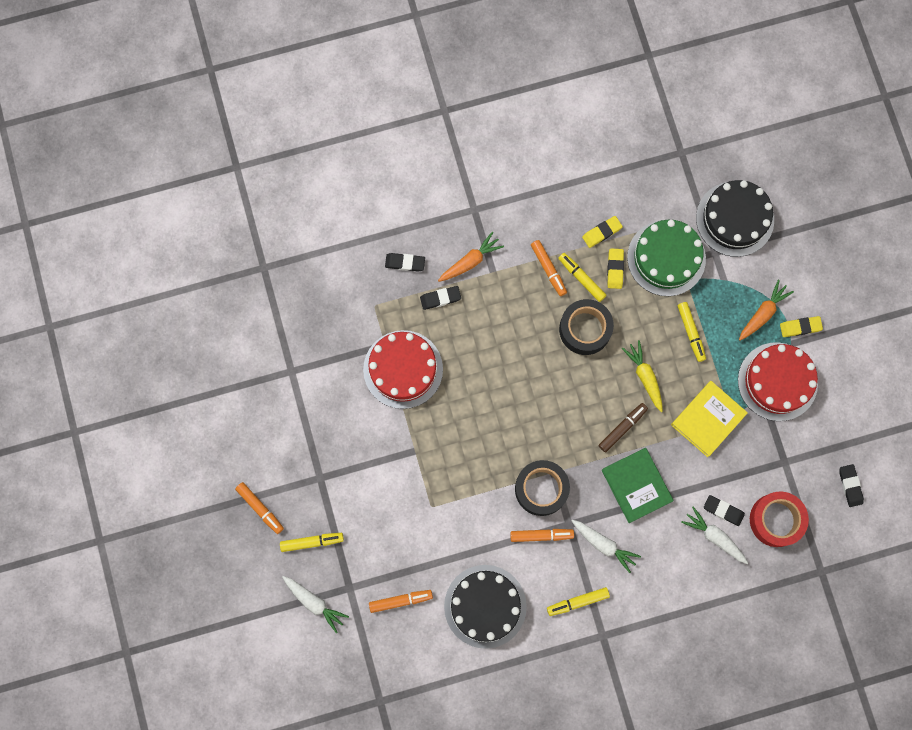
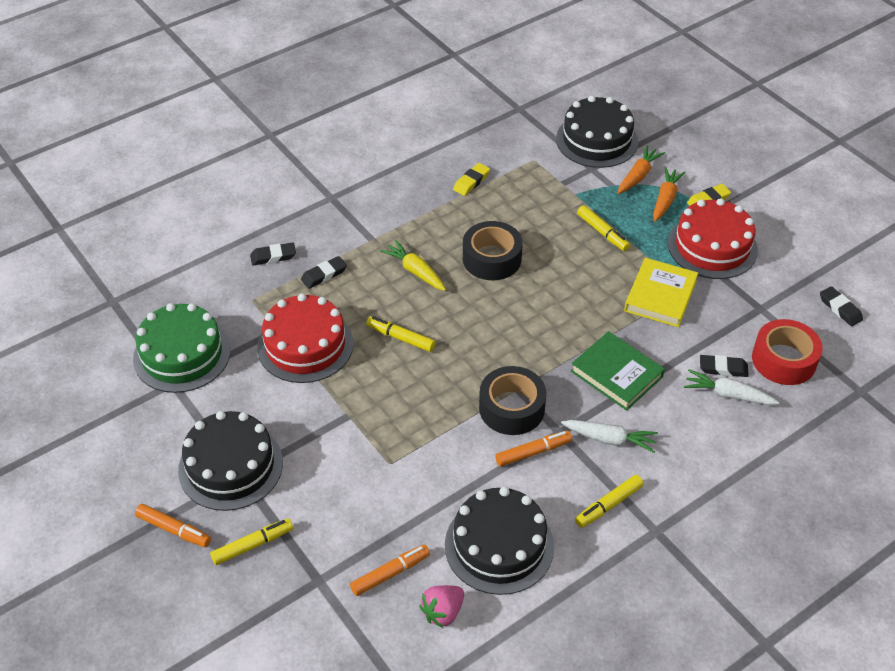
camera: 20 degrees left, 30 degrees down
white carrot [282,576,349,633] -> none
orange carrot [438,232,504,282] -> orange carrot moved to [618,145,665,194]
orange marker [531,240,567,296] -> none
yellow marker [558,253,606,302] -> yellow marker moved to [366,316,435,352]
brown marker [599,403,648,452] -> none
yellow eraser [607,249,624,289] -> none
yellow carrot [622,340,663,412] -> yellow carrot moved to [380,240,446,291]
green cake [627,220,706,296] -> green cake moved to [133,303,231,393]
none -> black cake [178,411,283,511]
none -> pink strawberry [419,585,464,628]

